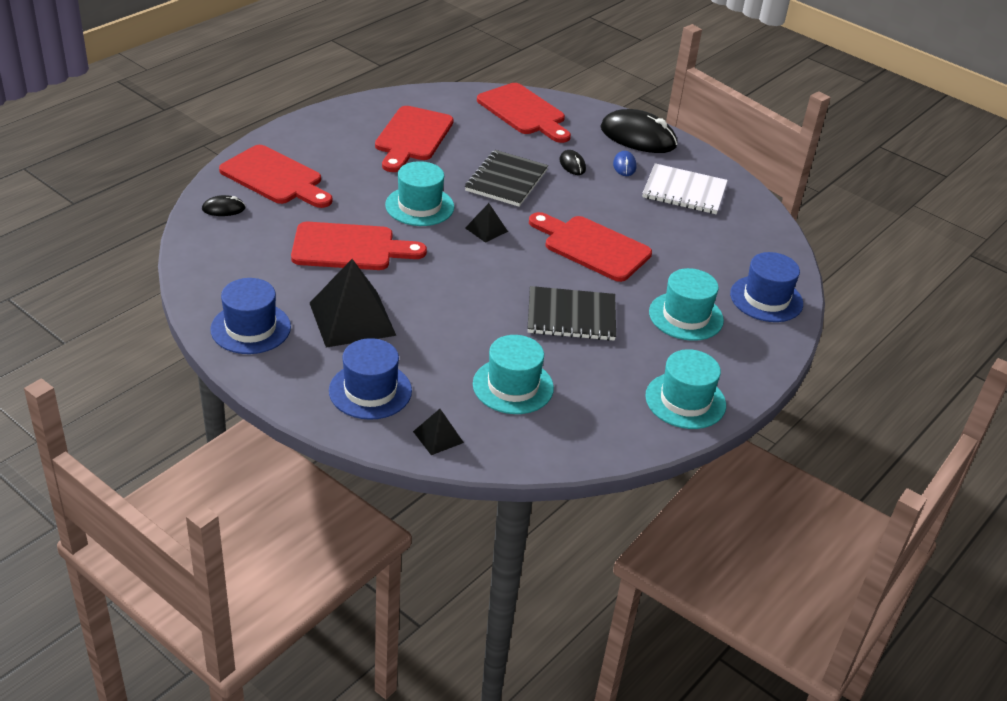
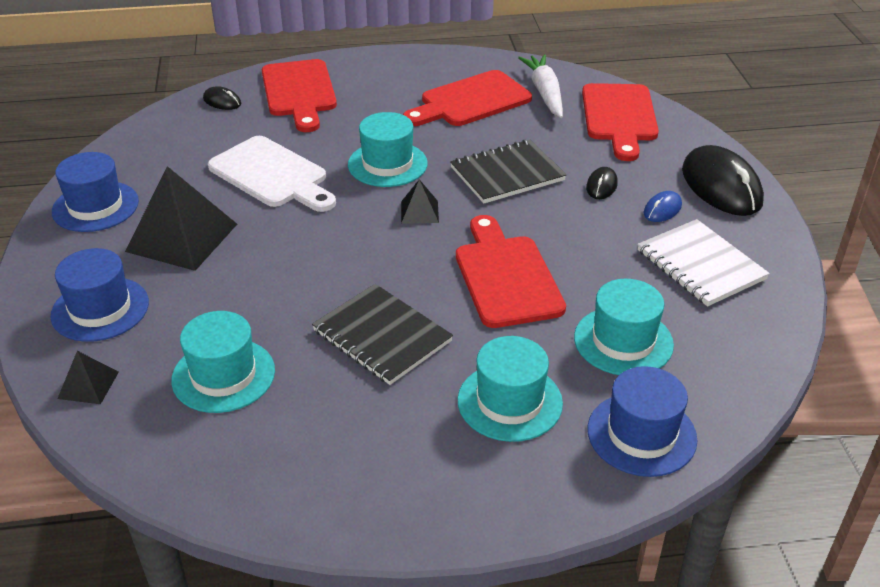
camera: 45 degrees right, 0 degrees up
red cutting board [291,222,427,270] -> white cutting board [208,136,336,212]
turquoise hat [645,349,726,429] -> turquoise hat moved to [574,279,674,375]
none -> white carrot [518,54,563,118]

